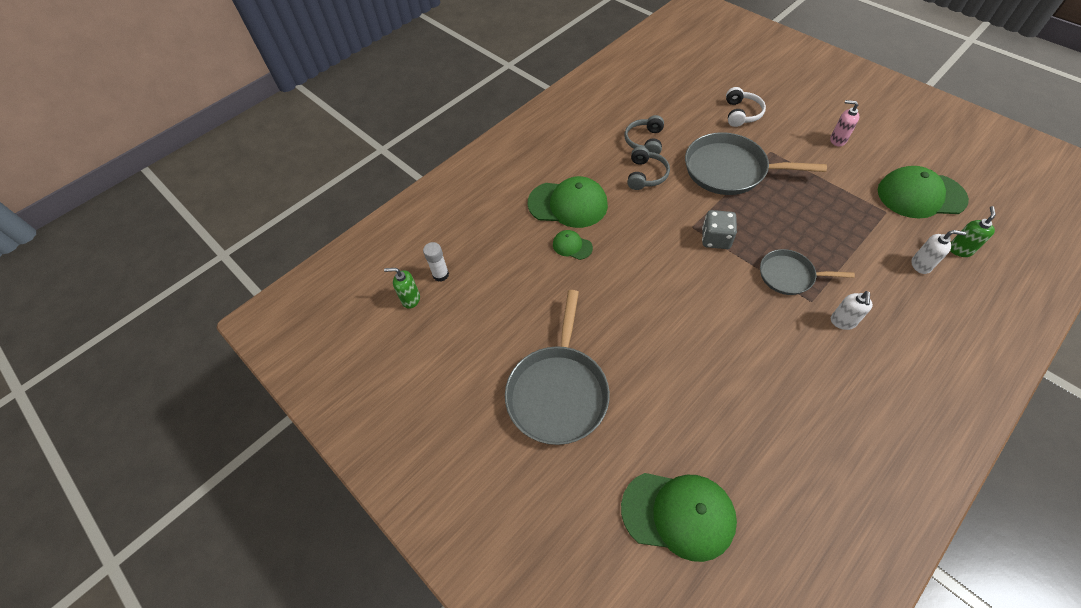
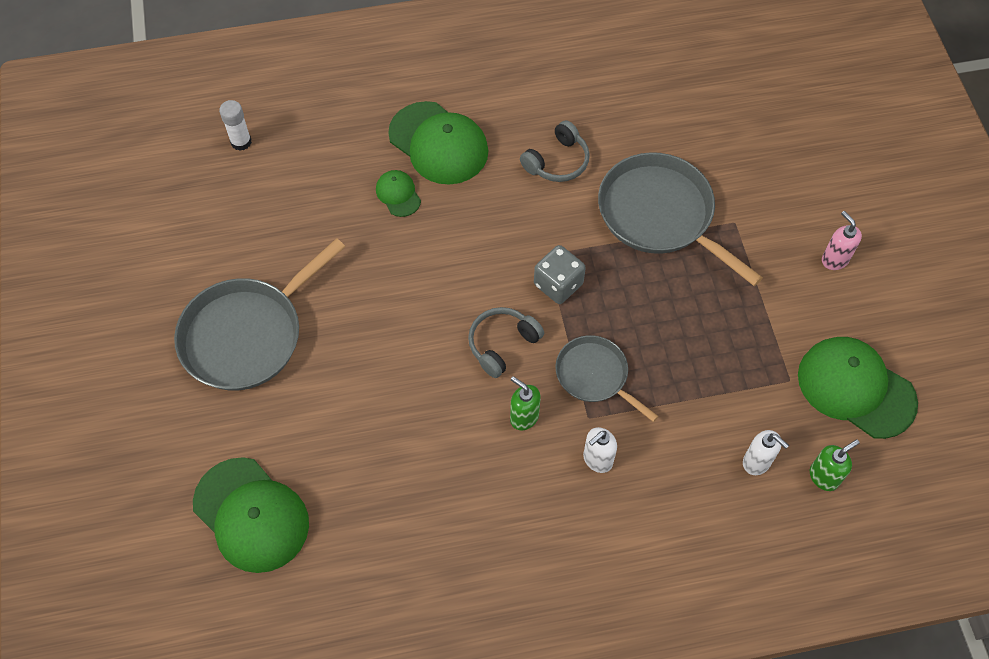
camera: 30 degrees right, 5 degrees up
green soap dispenser [384,268,420,309] -> green soap dispenser moved to [510,376,541,430]
grey headphones [624,115,664,154] -> grey headphones moved to [468,307,544,378]
white headphones [726,87,766,127] -> none

